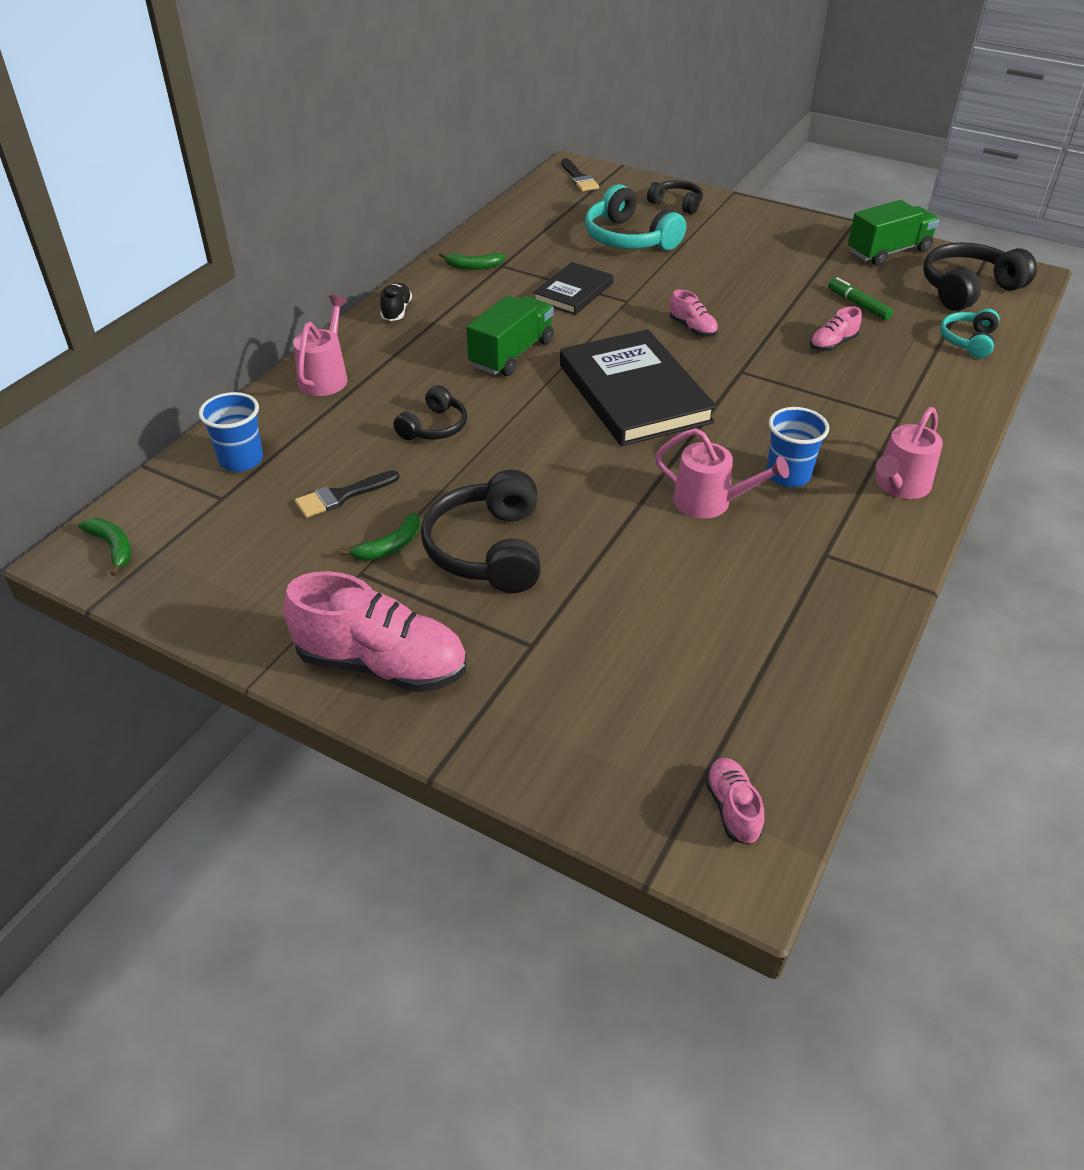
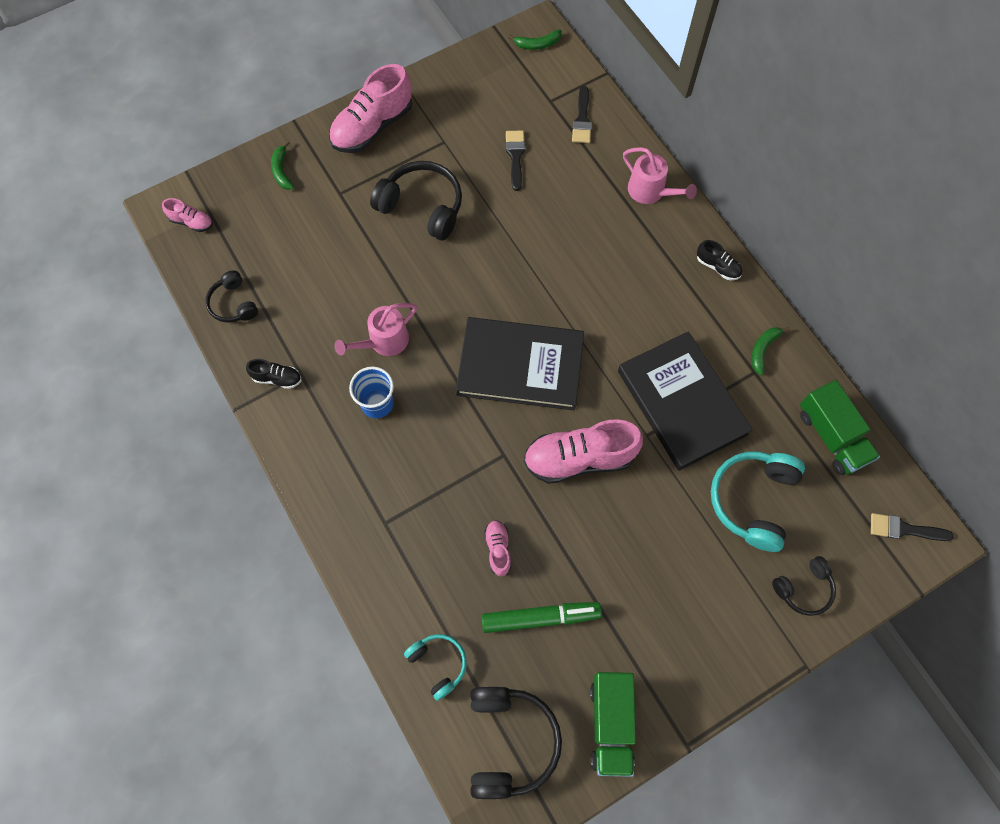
camera: 120 degrees right, 25 degrees up
blue cup [199,392,263,472] -> black brush [572,86,592,143]
green banana [339,513,420,561] -> green banana moved to [271,141,294,190]
black headphones [393,385,467,440] -> black headphones moved to [205,270,258,323]
green truck [466,296,554,376] -> green truck moved to [800,380,880,475]
black book [533,262,613,315] -> black book [618,331,752,471], size x1.80
turquoise headphones [585,184,686,250] -> turquoise headphones turned 60 degrees counterclockwise [711,451,805,552]
pink shoe [670,289,718,337] -> pink shoe [524,419,643,484], size x2.10
green marker [828,277,893,320] -> green marker [481,602,602,633], size x1.59
pink watering can [876,407,943,499] -> none
none -> black shoe [246,359,301,389]

